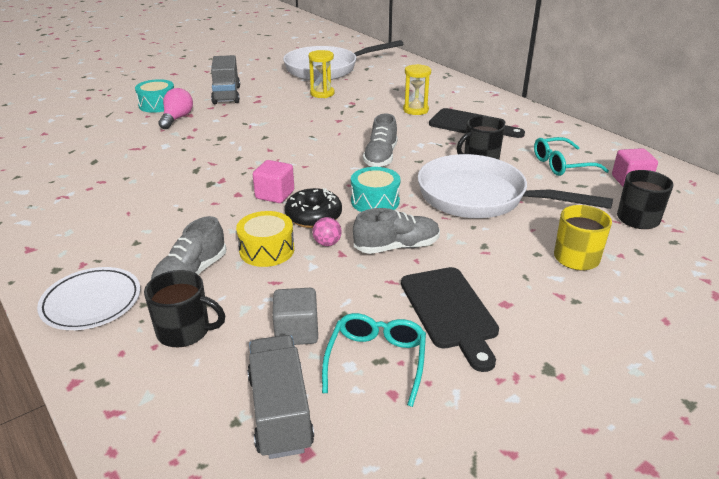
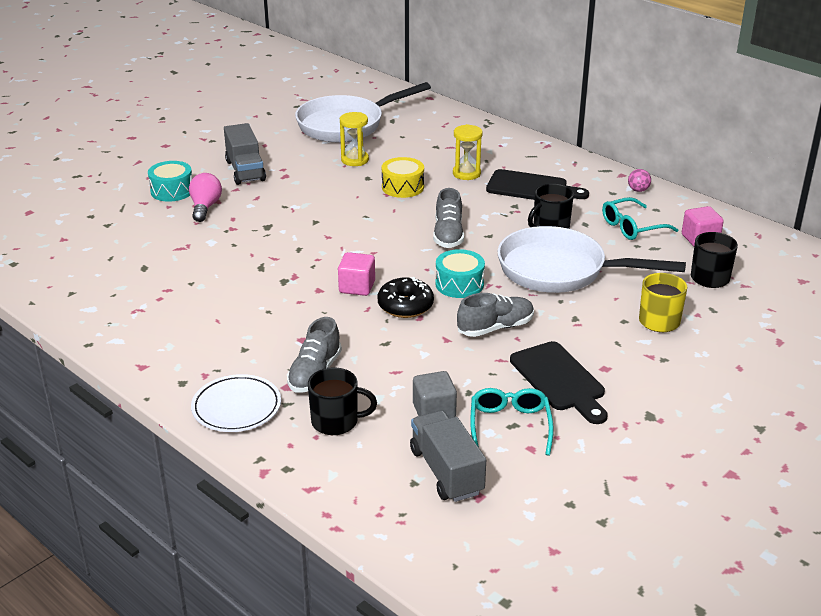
camera: 10 degrees left, 0 degrees up
yellow drum [236,211,294,267] -> yellow drum moved to [381,157,424,198]
pink ball [312,217,342,246] -> pink ball moved to [628,169,651,192]

